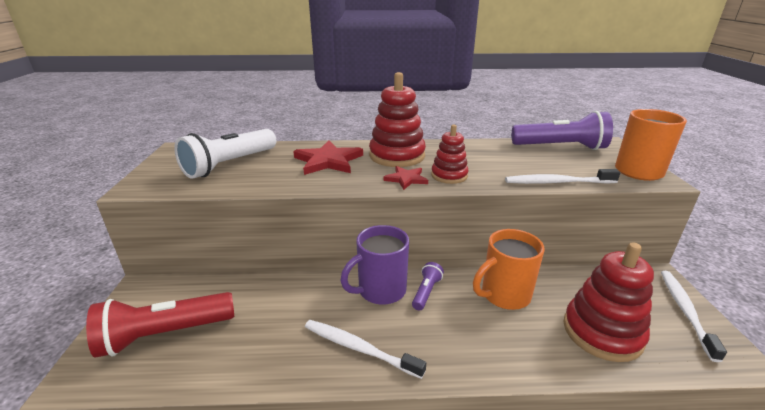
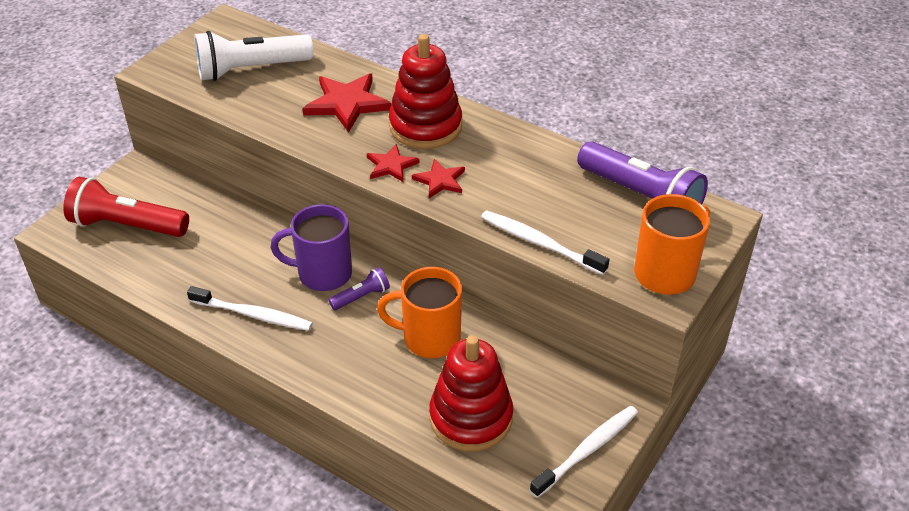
camera: 35 degrees right, 15 degrees up
white toothbrush [305,320,426,379] -> white toothbrush turned 135 degrees clockwise [187,286,313,331]
red stacking toy [431,124,469,184] -> red star [412,159,465,198]

